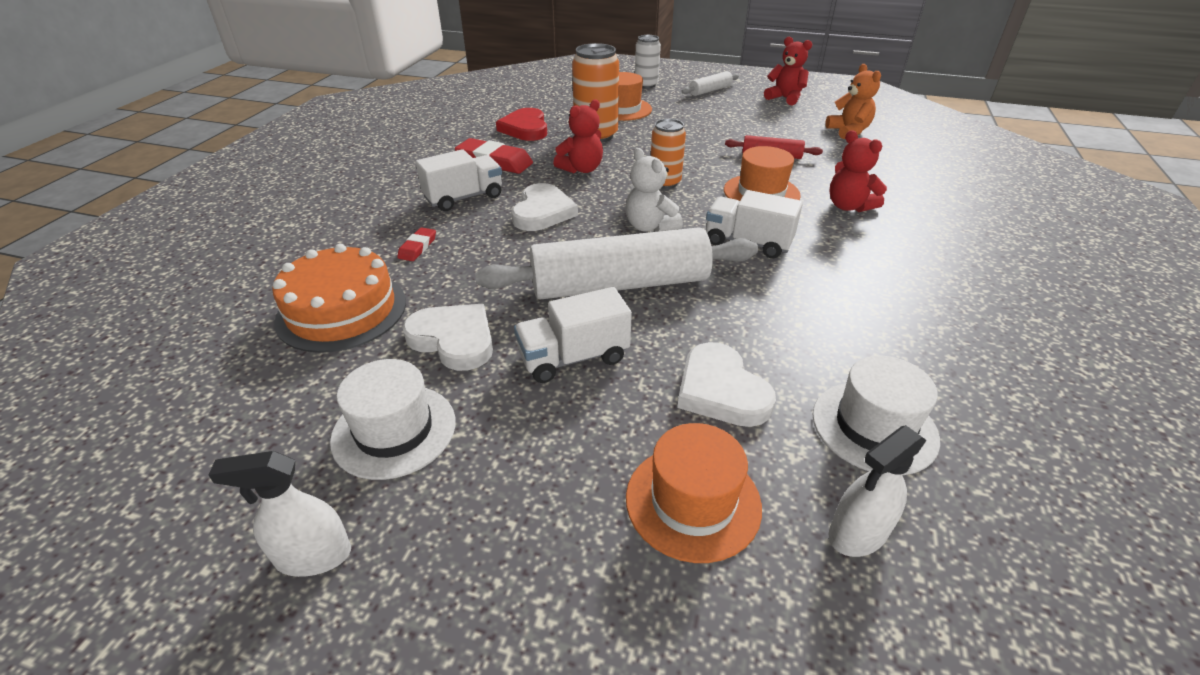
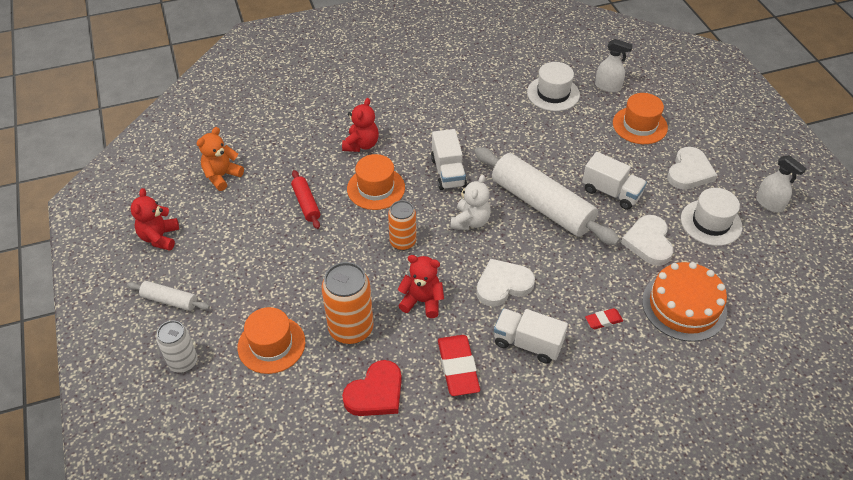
camera: 125 degrees left, 10 degrees up
white heart [677,342,776,427] -> white heart moved to [667,147,717,189]

